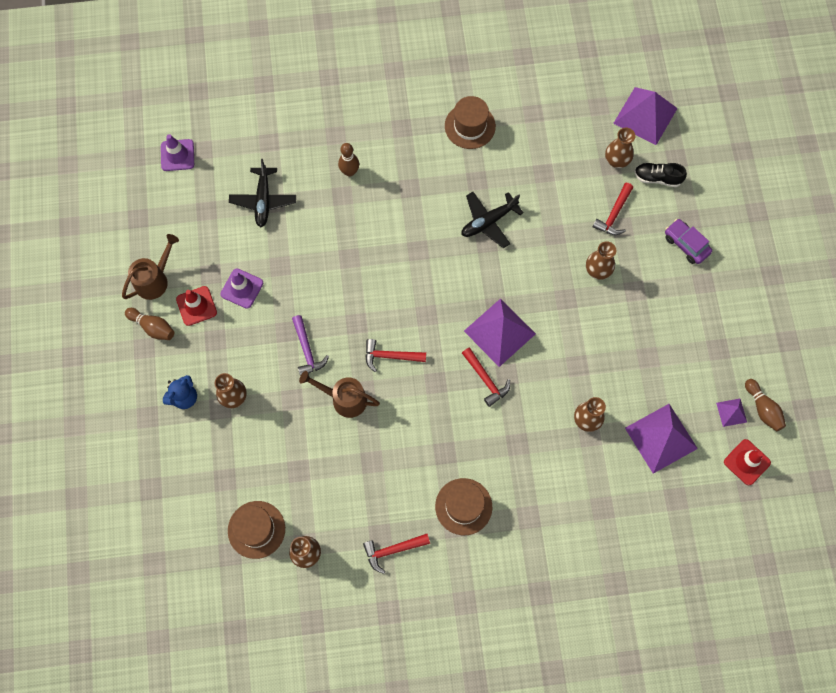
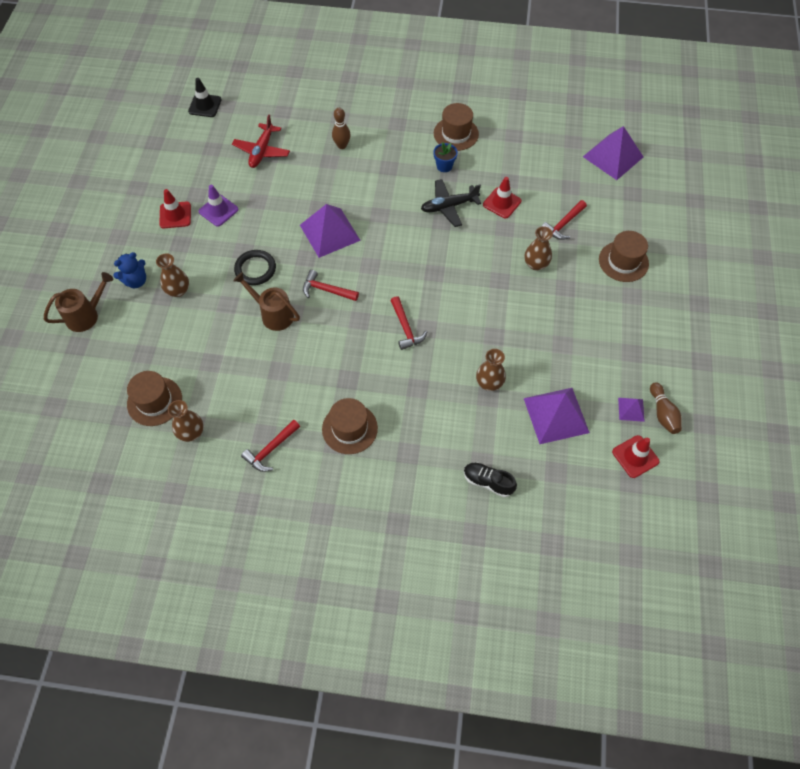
camera: 15 degrees right, 10 degrees down
brown watering can [122,234,179,300] -> brown watering can moved to [44,272,114,332]
brown bowling pin [125,308,174,340] -> none
purple traffic cone [161,134,194,171] -> black traffic cone [188,78,222,117]
black plane [229,159,296,227] -> red plane [232,115,290,168]
purple hammer [292,315,329,376] -> black ring [234,250,276,285]
red hammer [363,534,430,574] -> red hammer turned 45 degrees counterclockwise [241,419,300,472]
purple pyramid [464,298,536,367] -> purple pyramid moved to [300,204,361,258]
brown vase [605,128,636,168] -> none
black shoe [634,163,687,187] -> black shoe moved to [464,463,517,497]
purple car [665,219,712,264] -> brown hat [599,231,649,282]
none -> blue flower pot [433,142,458,172]
none -> red traffic cone [483,177,522,219]

